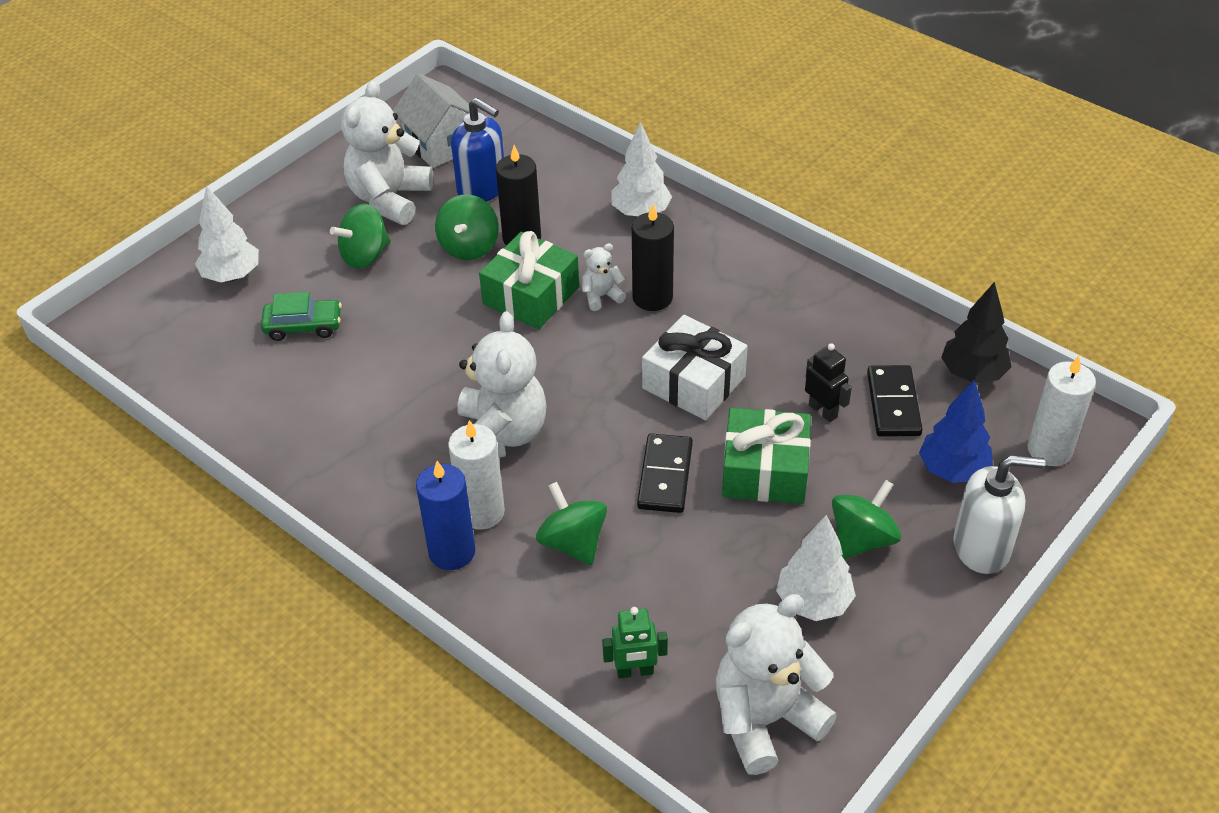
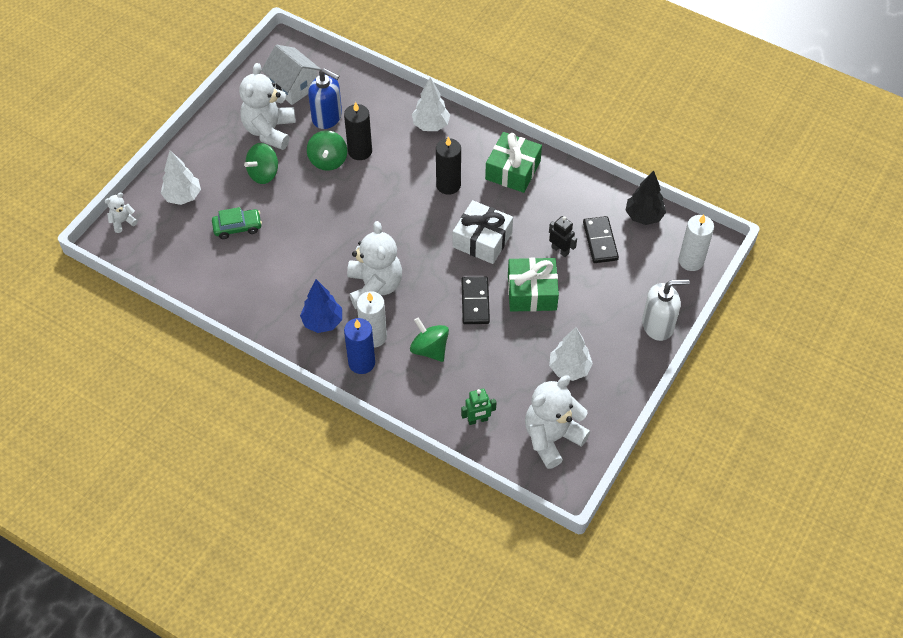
camera: 10 degrees left, 10 degrees up
green gift [479,231,579,329] -> green gift moved to [485,132,542,193]
white teddy bear [582,243,626,311] -> white teddy bear moved to [105,193,138,233]
green spinning top [832,480,901,559] -> none
blue tree [919,380,993,483] -> blue tree moved to [300,279,342,333]

